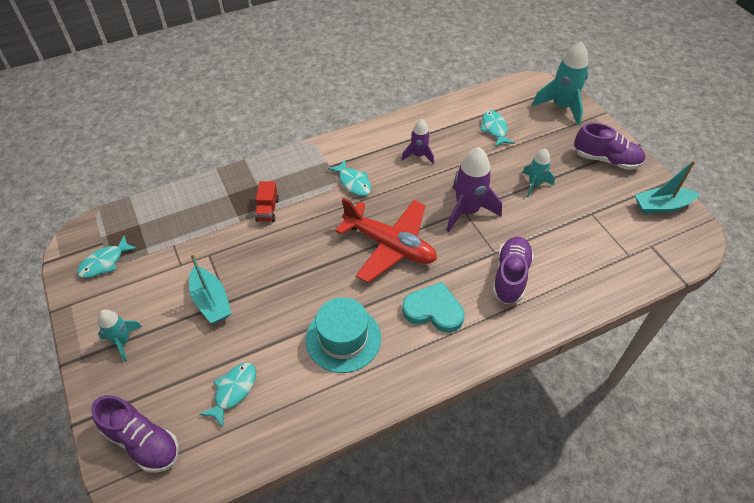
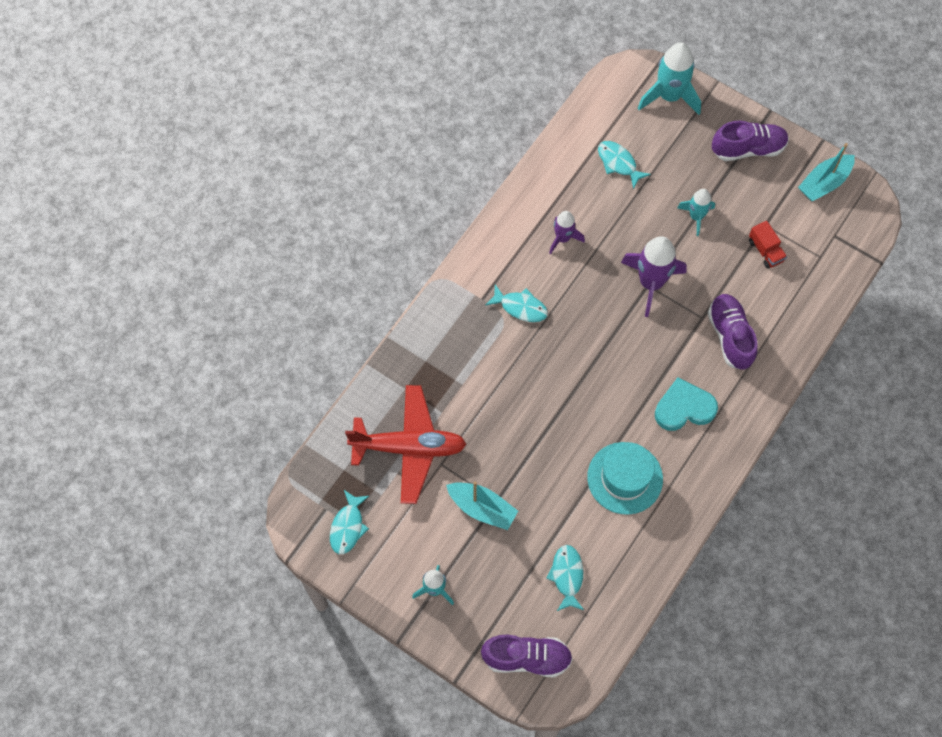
camera: 30 degrees left, 15 degrees up
red truck [255,181,279,222] -> red truck moved to [749,221,787,269]
red plane [335,198,437,283] -> red plane moved to [345,385,466,504]

